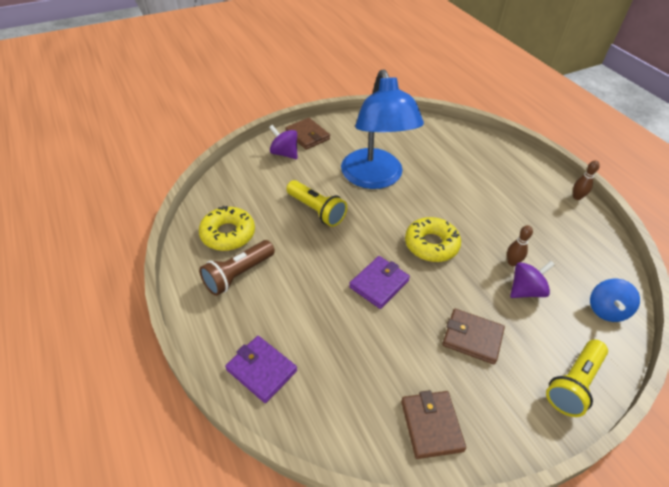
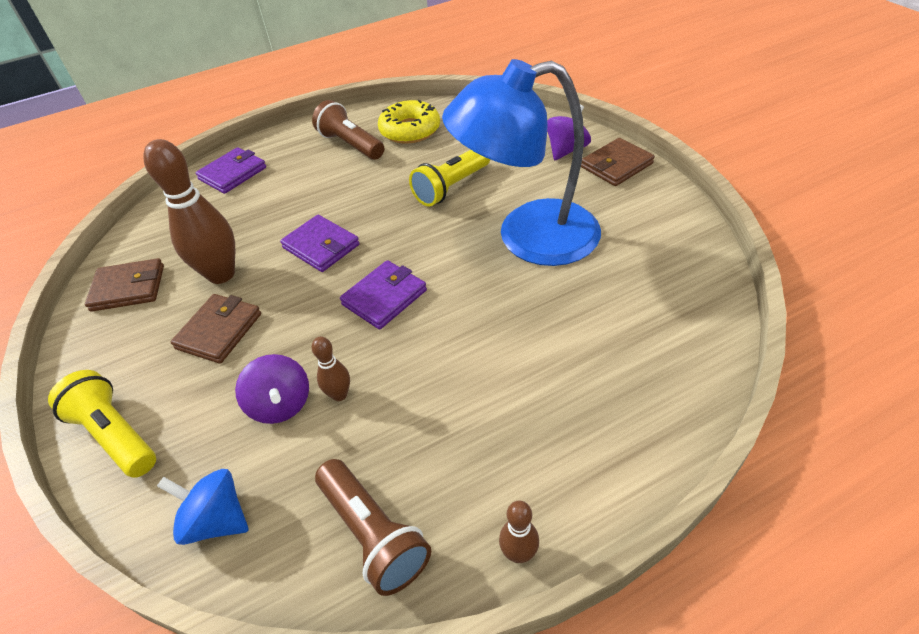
camera: 95 degrees right, 0 degrees up
yellow donut [405,217,461,262] -> purple wallet [340,260,427,330]
none -> brown bowling pin [143,139,235,284]
none -> brown flashlight [315,459,431,596]

